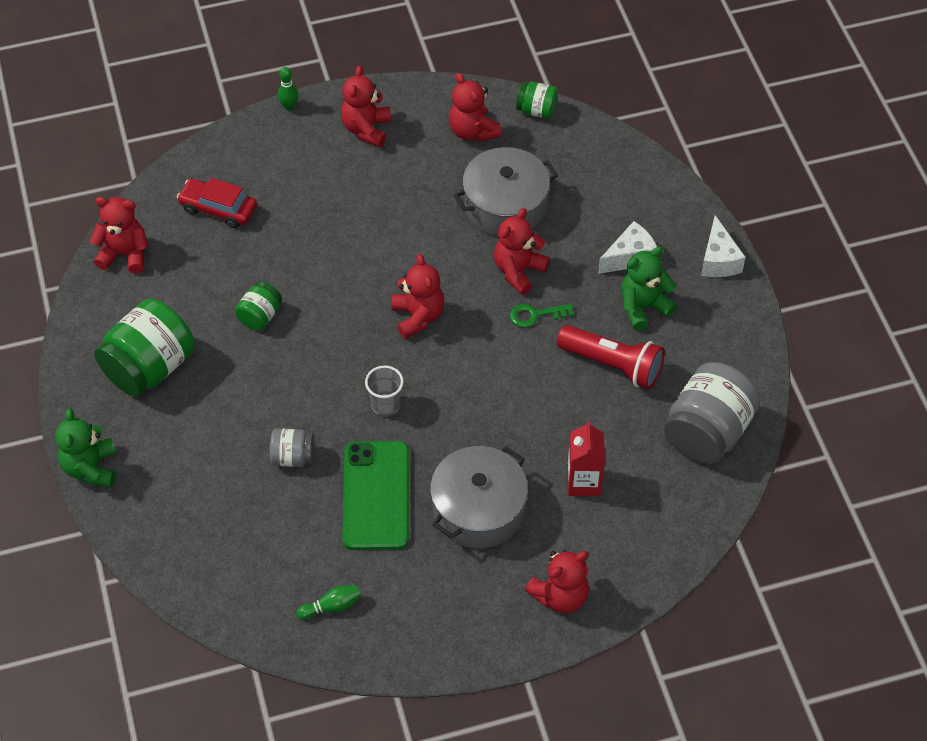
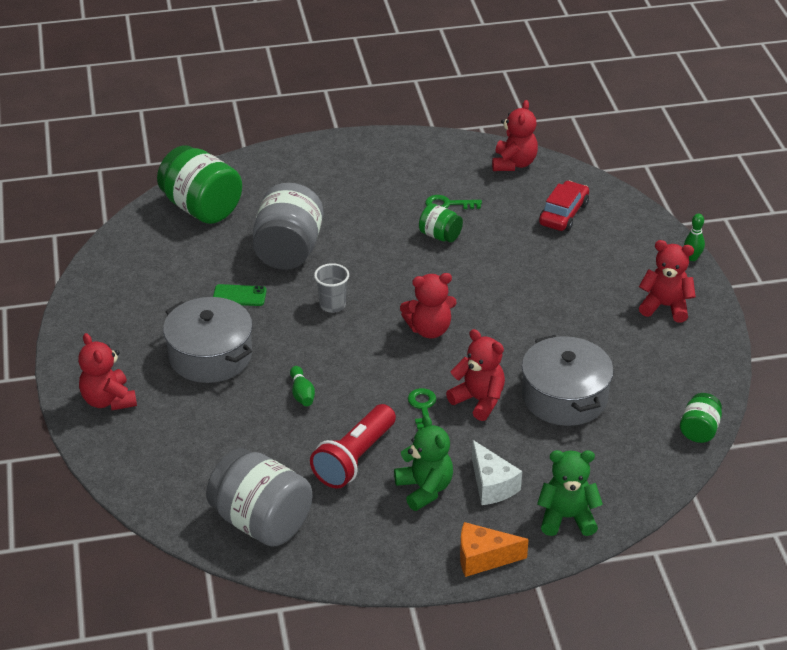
camera: 95 degrees right, 15 degrees down
green teddy bear [55,408,116,487] -> green teddy bear moved to [537,450,603,536]
green jar [94,298,195,397] -> green jar moved to [157,145,242,224]
grey jar [270,428,315,467] -> grey jar [253,183,323,270], size x1.97
green bowling pin [296,585,361,620] -> green bowling pin moved to [290,366,315,406]
green phone [342,441,409,550] -> green phone [213,284,267,306], size x0.48
red teddy bear [449,73,502,142] -> none
red carton [567,421,605,496] -> none
white cheese [701,215,746,277] -> orange cheese [460,522,529,577]
none -> green key [425,195,482,209]

